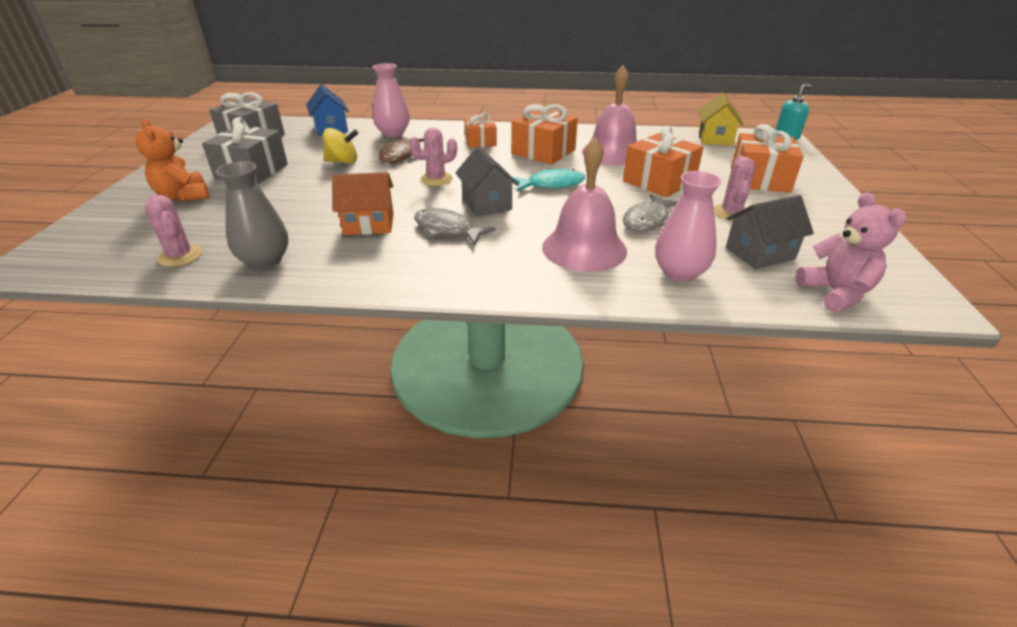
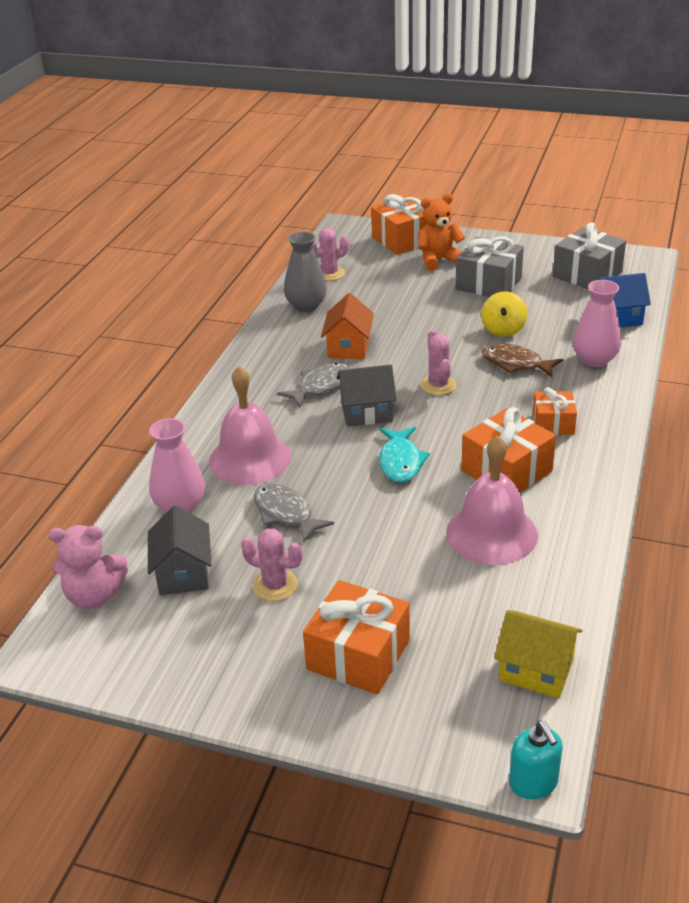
camera: 105 degrees right, 0 degrees up
orange gift [623,126,704,197] -> orange gift moved to [371,194,426,255]

